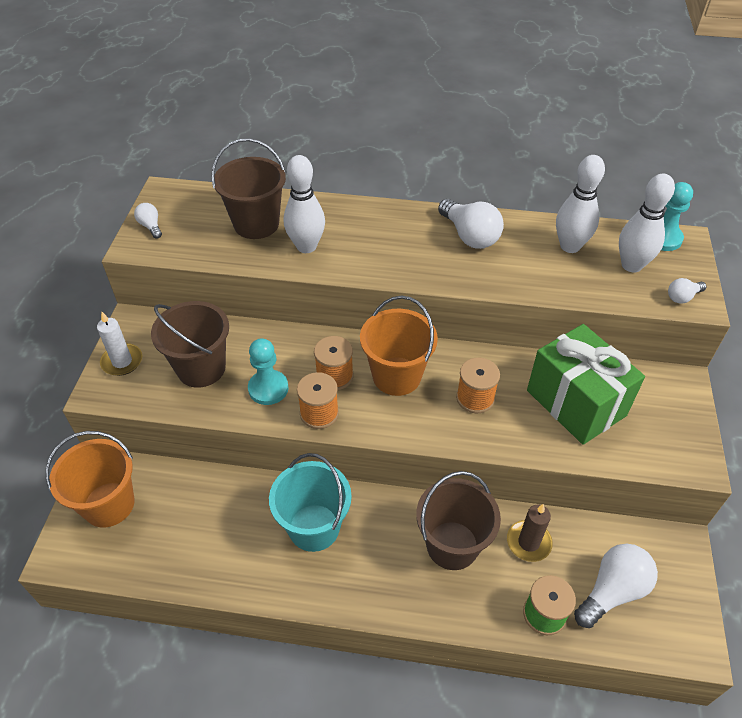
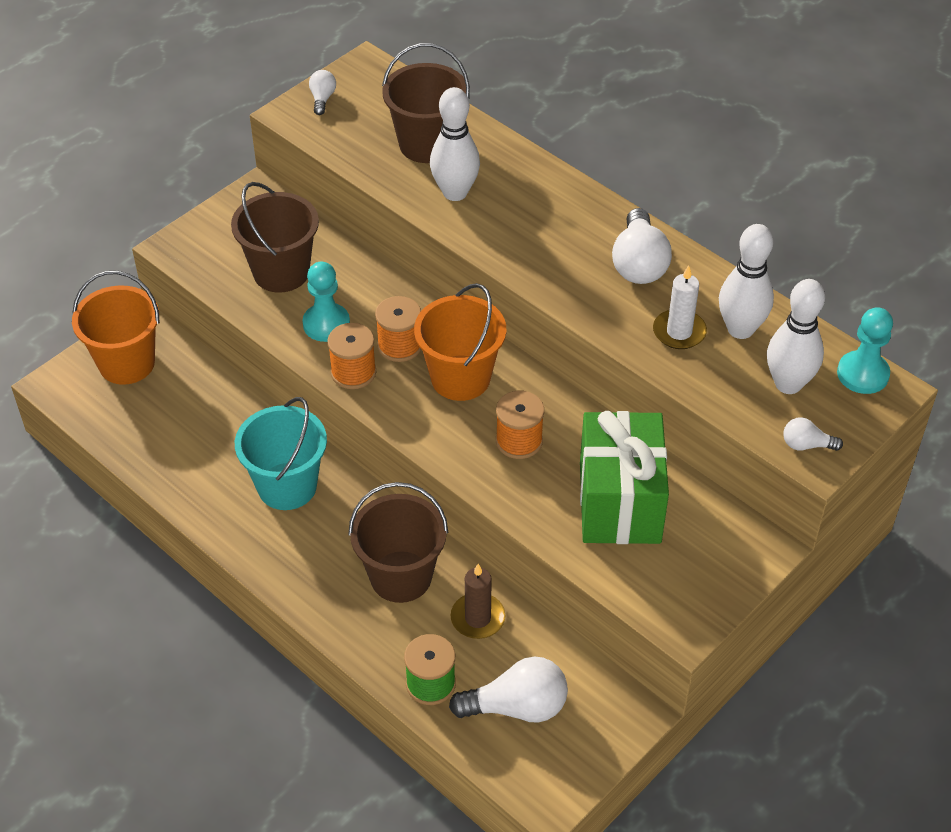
camera: 35 degrees right, 0 degrees up
white candle [97,312,142,376] -> white candle moved to [653,265,707,349]

